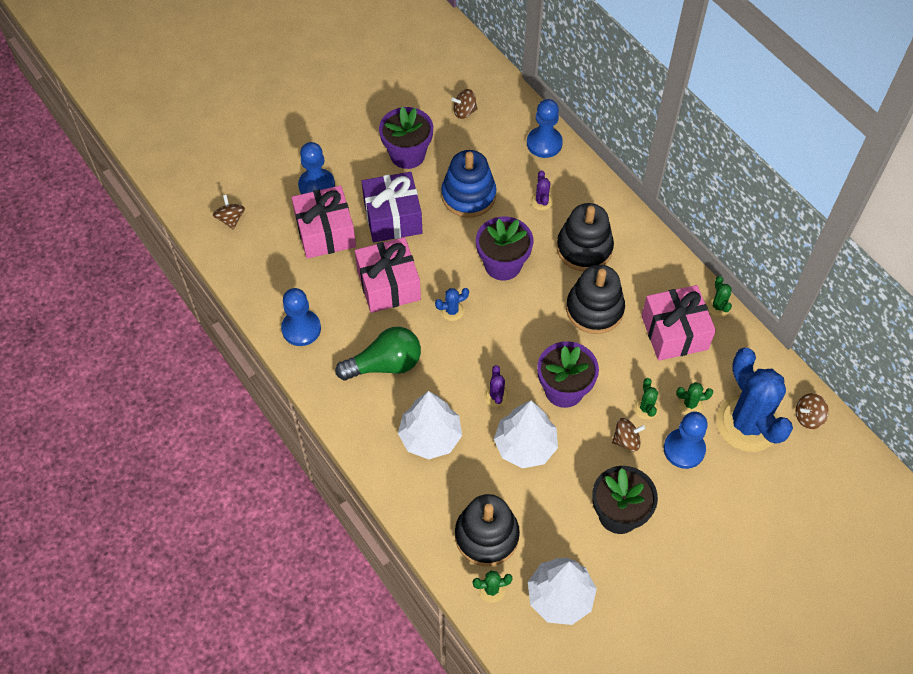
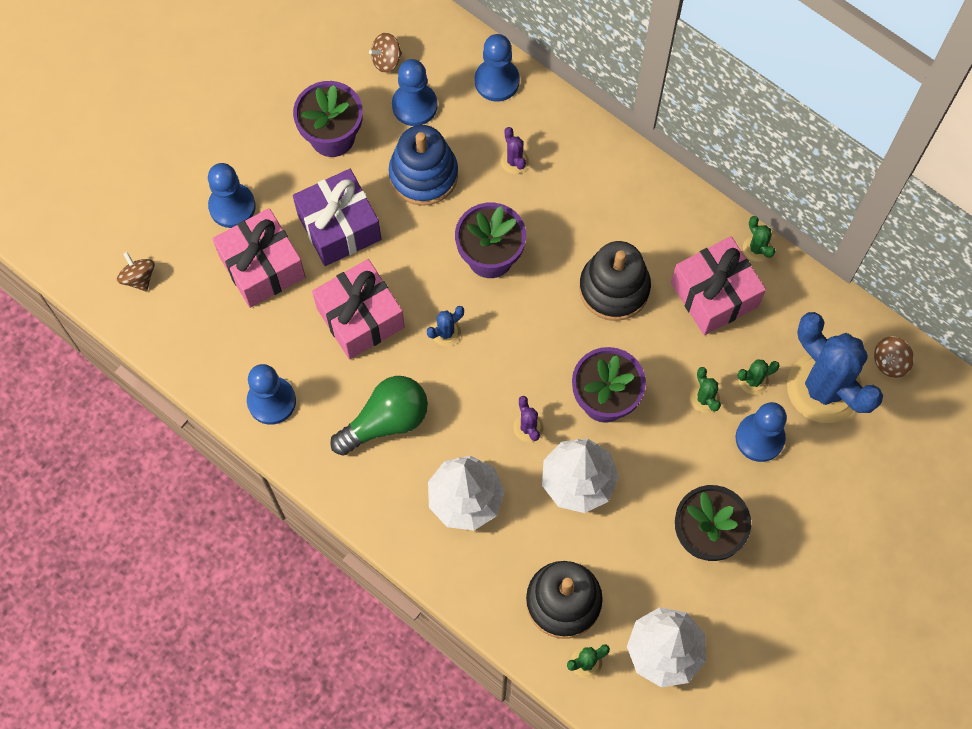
camera: 15 degrees left, 10 degrees up
black stacking toy [557,203,614,271] -> none
brown spinning top [612,418,645,451] -> none
none -> blue pawn [392,59,438,126]

